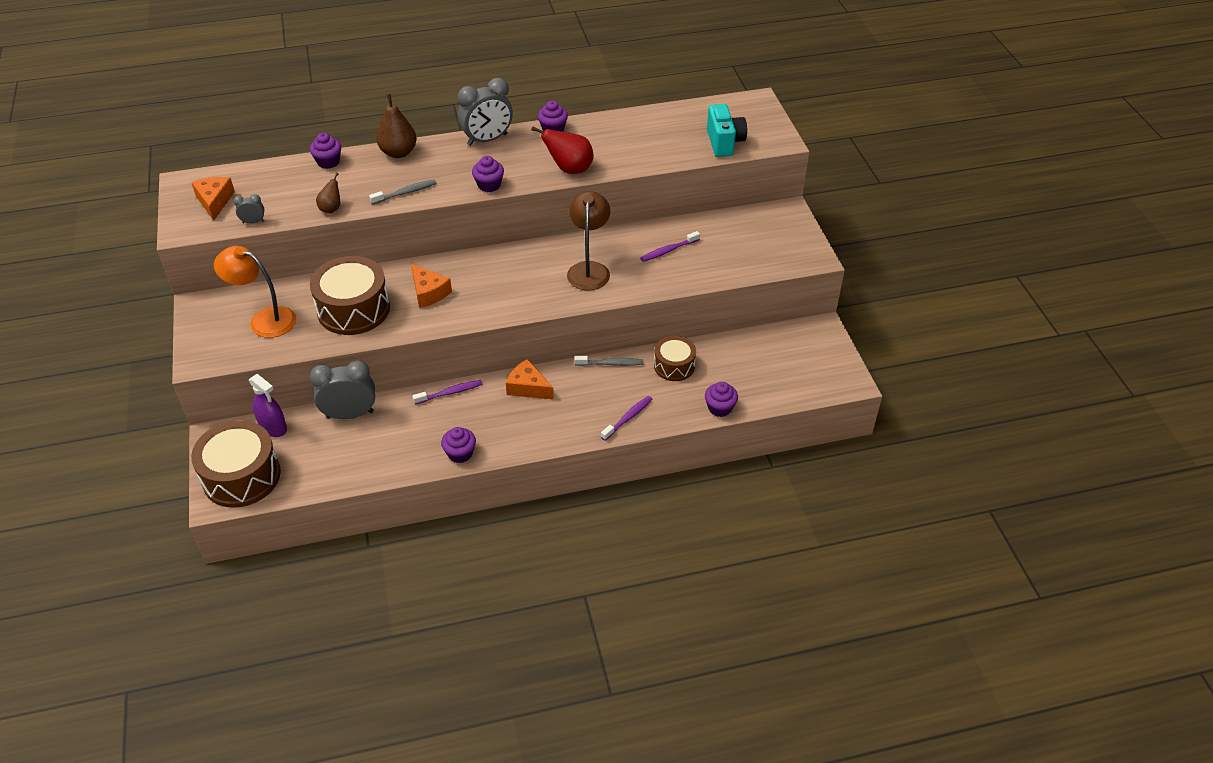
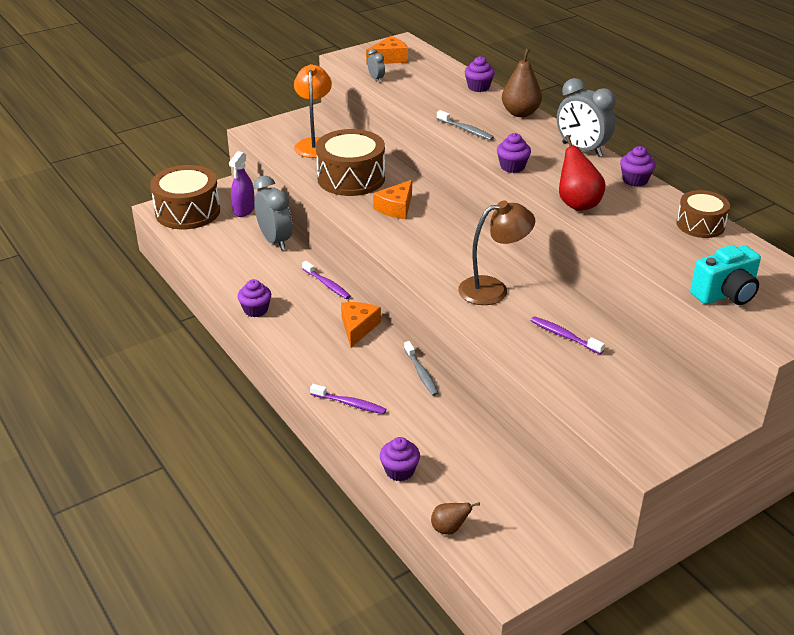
camera: 70 degrees right, 10 degrees down
brown pear [316,173,340,213] -> brown pear moved to [431,502,480,535]
brown drum [654,336,696,381] -> brown drum moved to [677,190,730,238]

